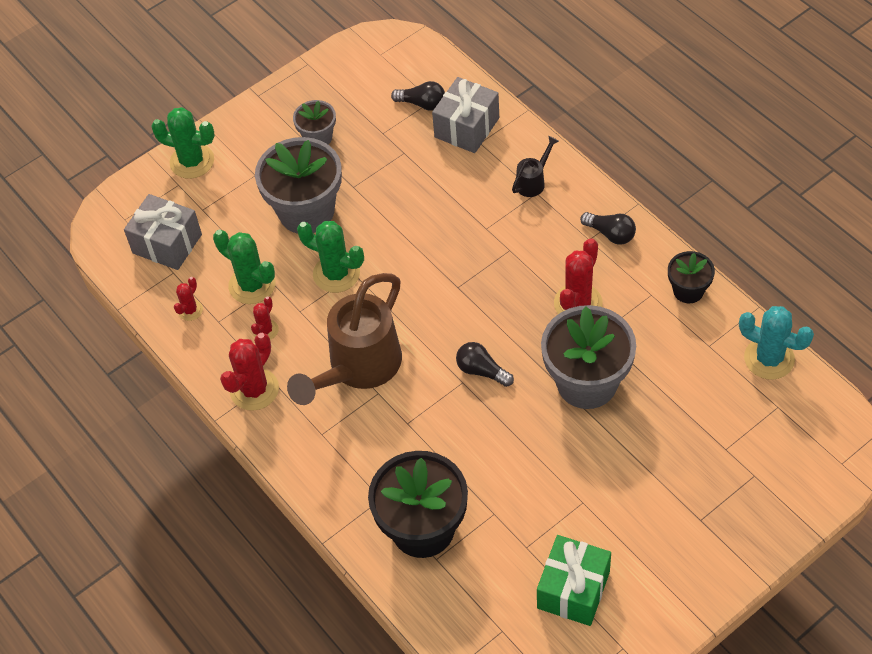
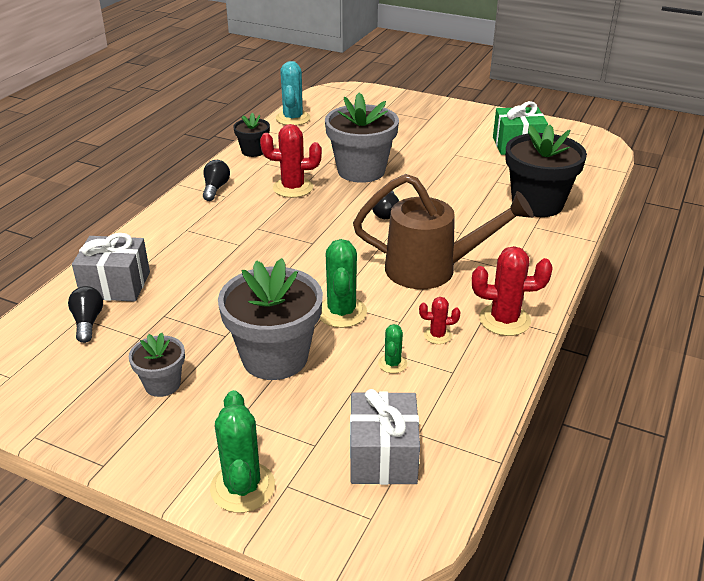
camera: 120 degrees left, 20 degrees down
red cactus [174,277,203,321] -> none
green cactus [213,230,275,304] -> green cactus [378,324,407,373], size x0.53
black watering can [512,136,559,197] -> none

